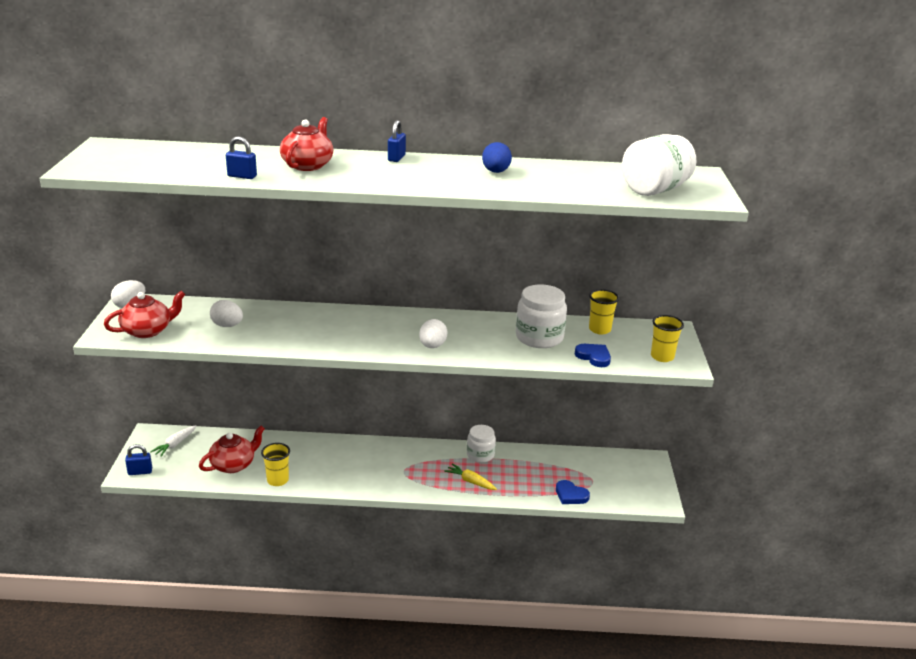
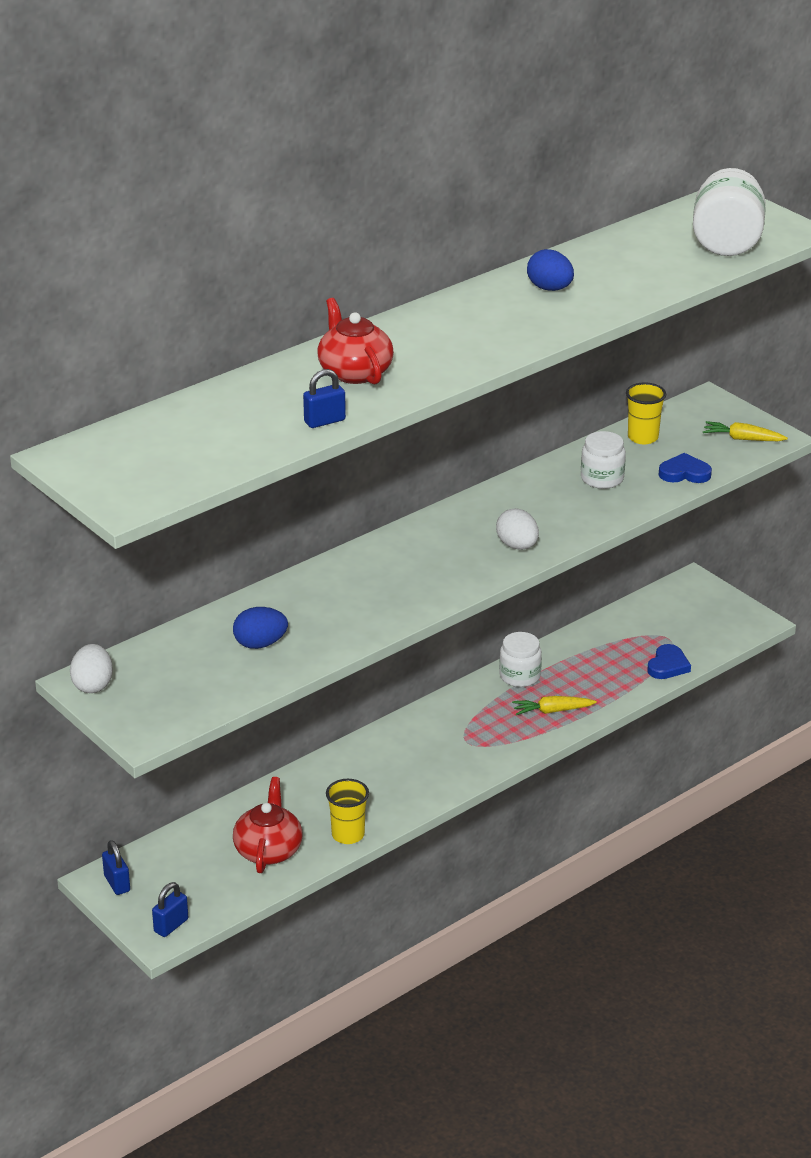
camera: 40 degrees left, 5 degrees up
red teapot [104,291,186,338] -> none
white carrot [150,425,196,457] -> none
white egg [210,300,243,327] -> blue egg [233,607,288,649]
blue padlock [388,120,406,162] -> blue padlock moved to [102,840,130,895]
white jar [516,285,567,348] -> white jar [581,431,626,489], size x0.65
blue heart [556,480,590,504] -> blue heart turned 60 degrees counterclockwise [647,644,691,679]
yellow cup [651,315,684,362] -> yellow carrot [703,421,788,441]

